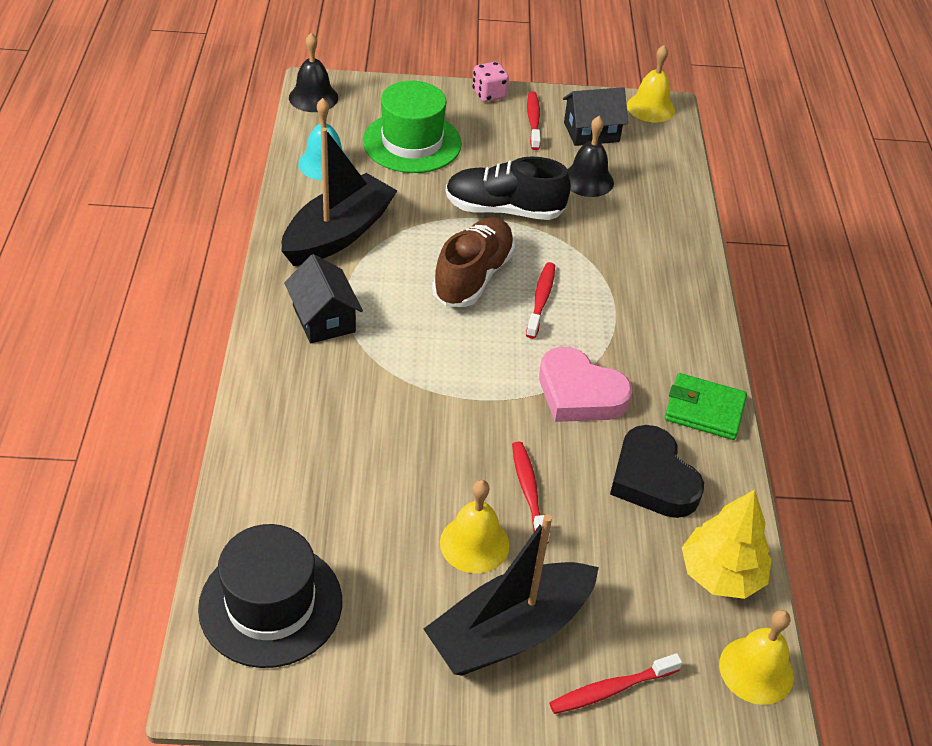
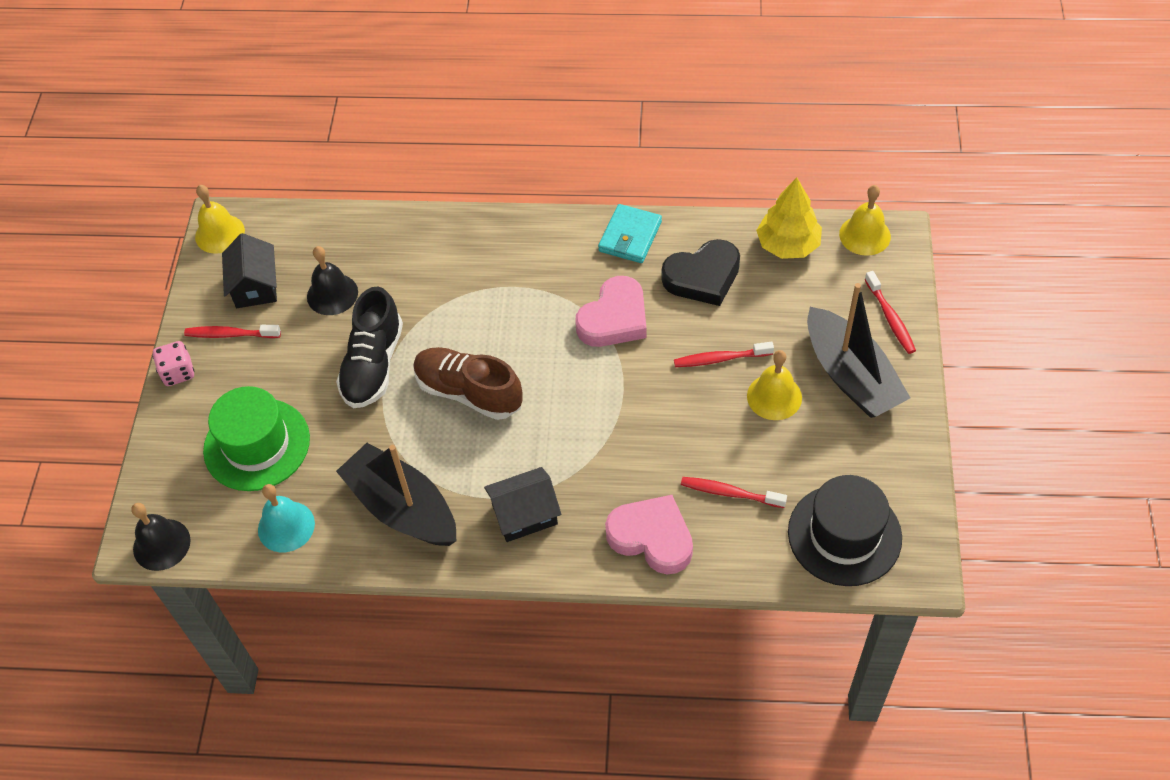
camera: 80 degrees left, 10 degrees up
red toothbrush [526,262,555,339] -> red toothbrush moved to [681,477,787,508]
green wallet [665,373,747,440] -> turquoise wallet [598,204,662,263]
none -> pink heart [605,495,693,574]

